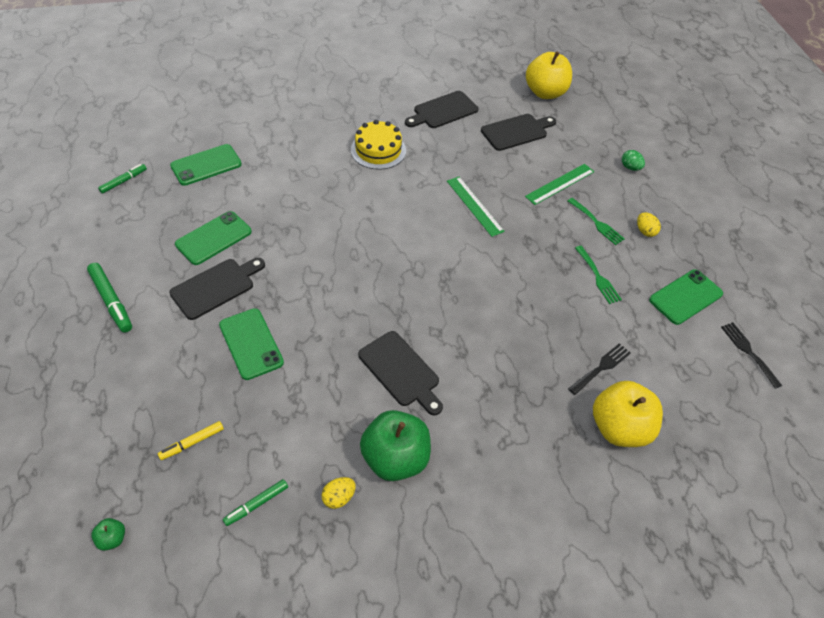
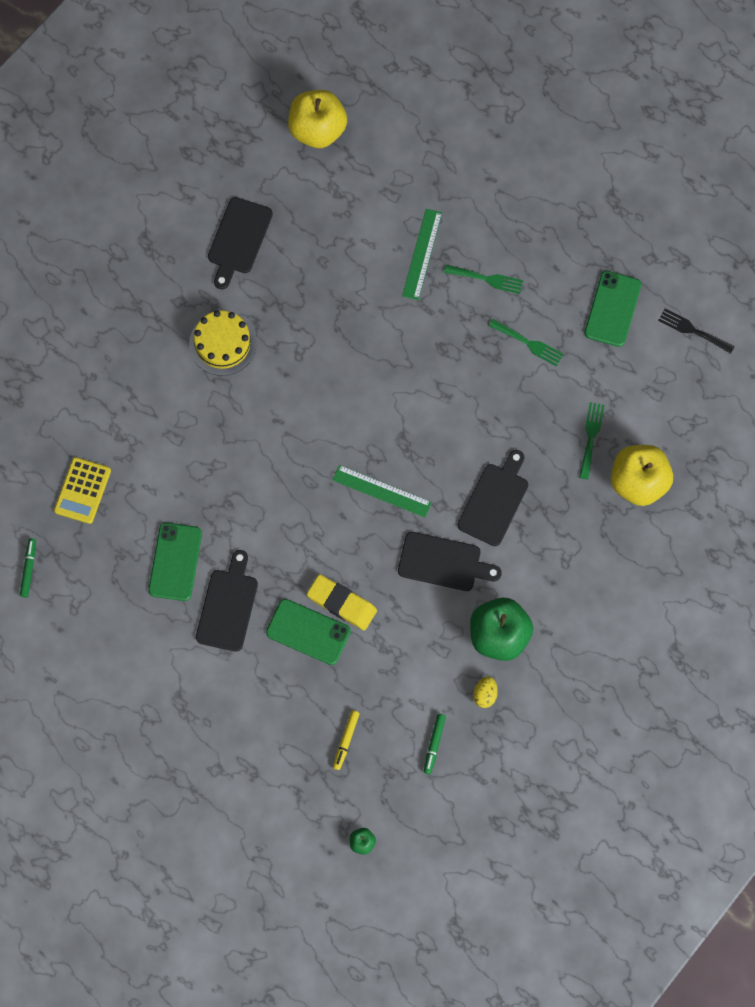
camera: 35 degrees left, 20 degrees up
green marker [87,263,132,332] -> none
green phone [170,144,242,186] -> yellow calculator [54,457,111,524]
green ruler [447,177,505,237] -> green ruler moved to [333,465,432,517]
black cutting board [481,114,556,151] -> black cutting board moved to [458,450,528,546]
black fork [568,343,631,395] -> green fork [579,402,604,480]
green egg [622,150,645,171] -> none
yellow egg [637,212,661,237] -> none
none -> yellow eraser [307,574,377,630]

